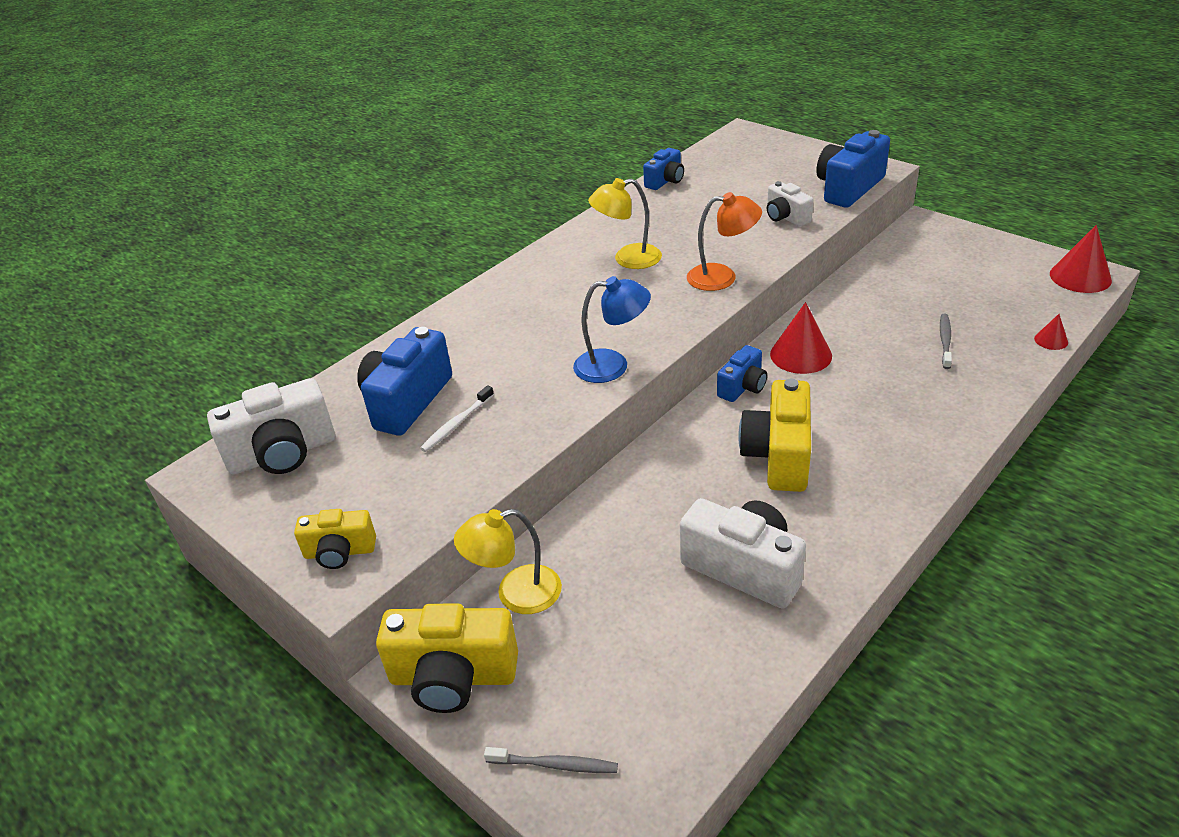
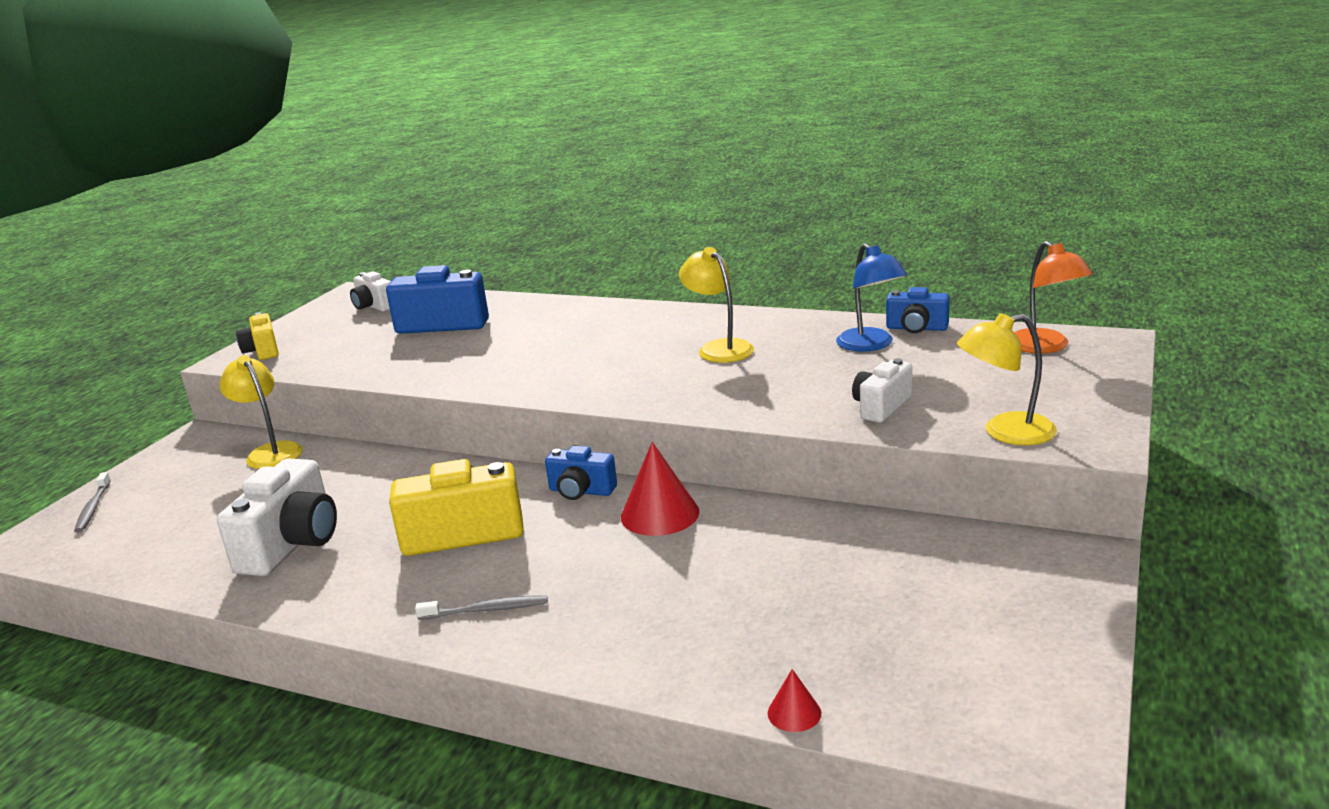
camera: 70 degrees right, 15 degrees down
white camera [207,378,335,474] -> white camera [350,271,391,312], size x0.59
yellow camera [376,603,518,713] -> none
white toothbrush [420,385,494,452] -> none
blue lamp [573,276,651,383] -> blue lamp moved to [836,243,907,352]
orange lamp [687,192,762,291] -> orange lamp moved to [1014,241,1093,353]
blue camera [816,130,890,208] -> yellow lamp [957,313,1057,445]
grey toothbrush [940,314,952,369] -> grey toothbrush moved to [415,595,548,620]
red cone [1050,225,1112,293] -> none

